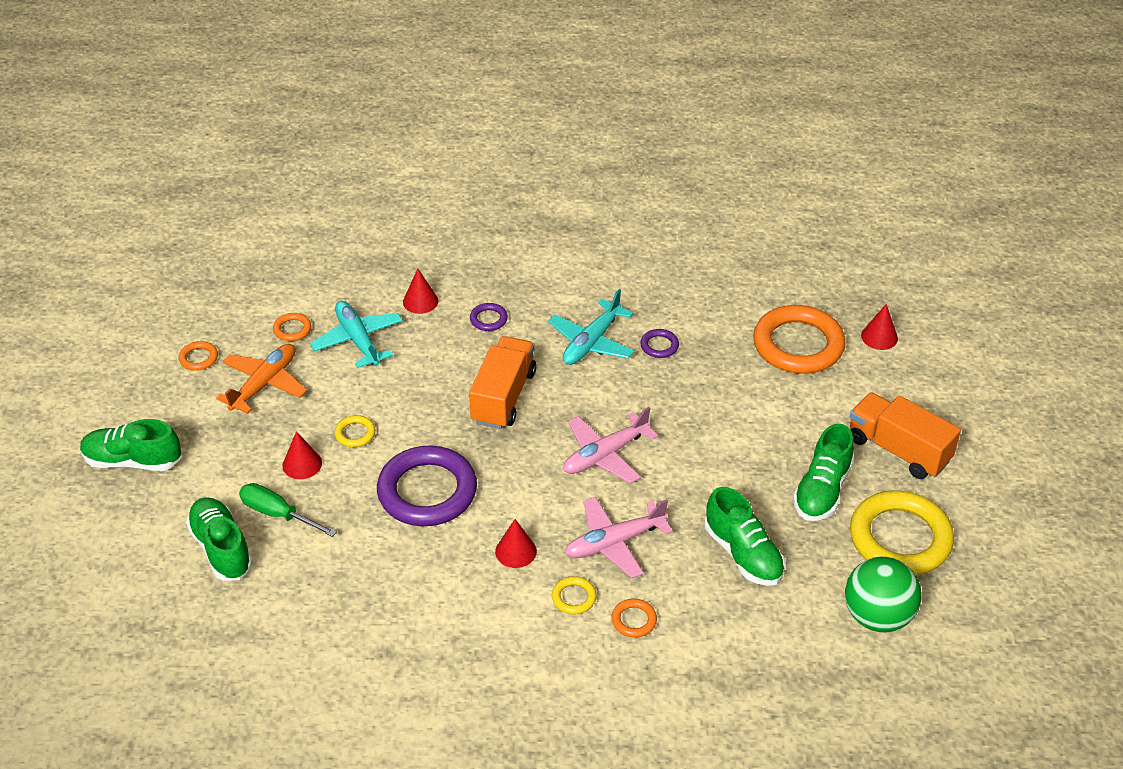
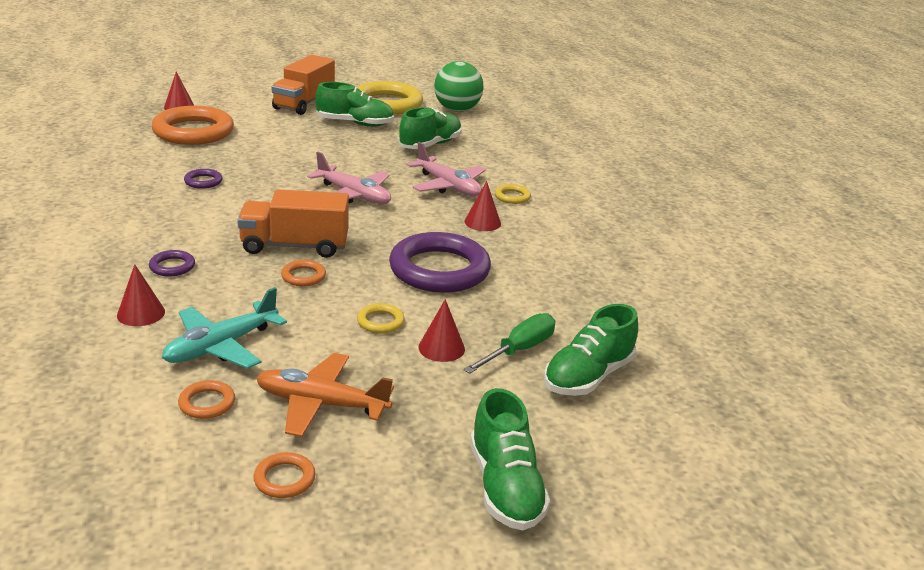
camera: 110 degrees left, 15 degrees down
green screwdriver [239,483,337,537] -> green screwdriver turned 150 degrees counterclockwise [463,313,555,374]
turquoise plane [548,289,635,365] -> none
orange ring [612,599,657,638] -> orange ring moved to [281,260,326,286]

